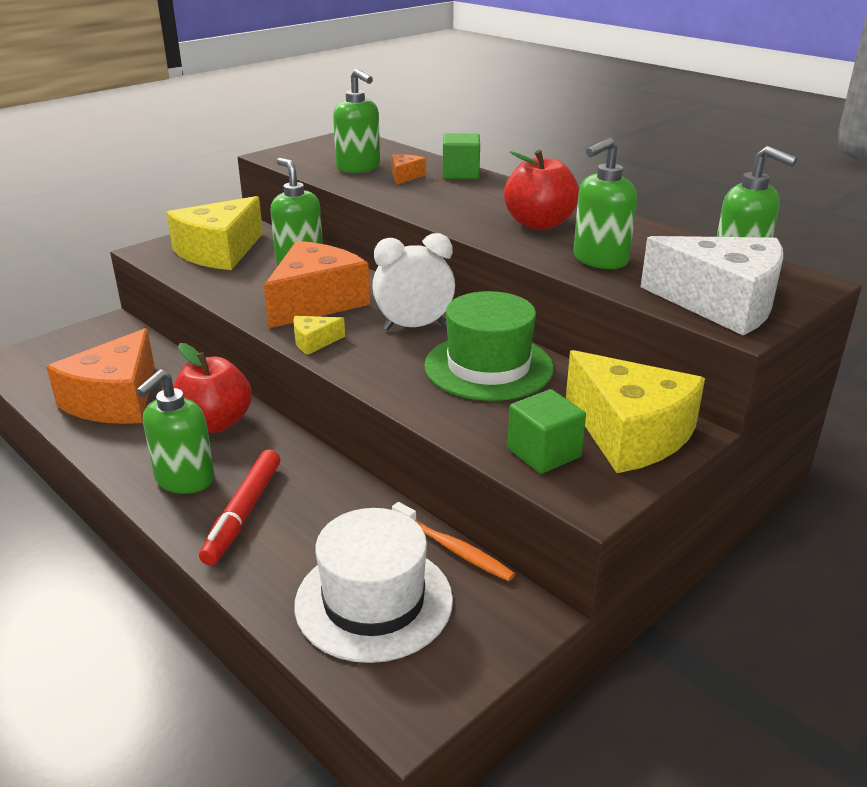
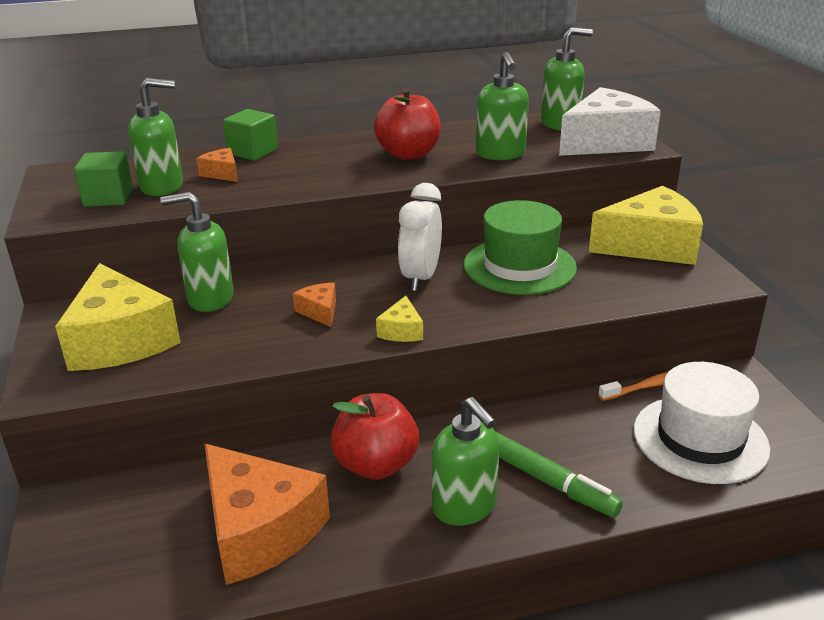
camera: 60 degrees left, 0 degrees up
red marker [199,450,280,565] -> green marker [495,431,623,517]
orange cheese [264,241,370,328] -> orange cheese [293,283,336,327], size x0.44
green cube [507,389,586,474] -> green cube moved to [74,151,133,207]

